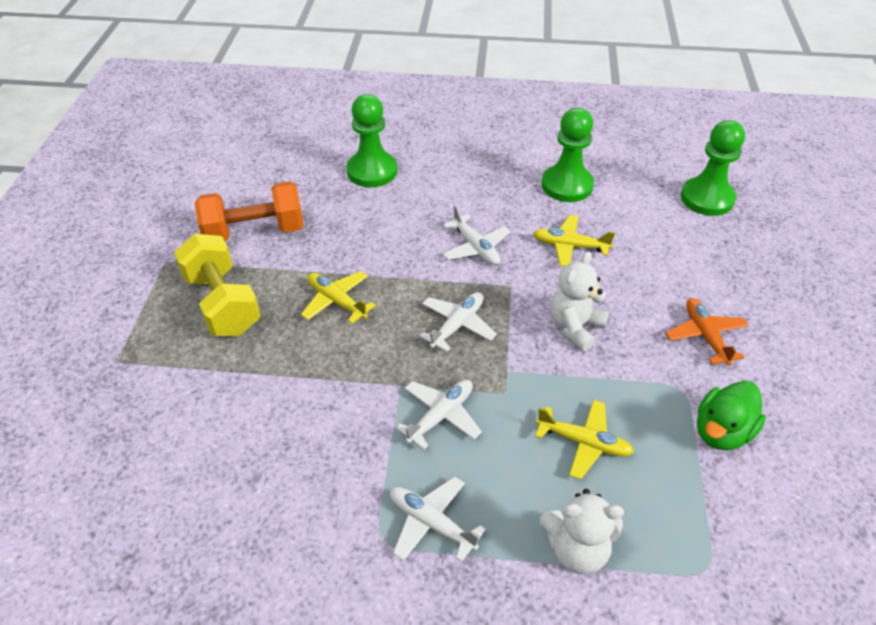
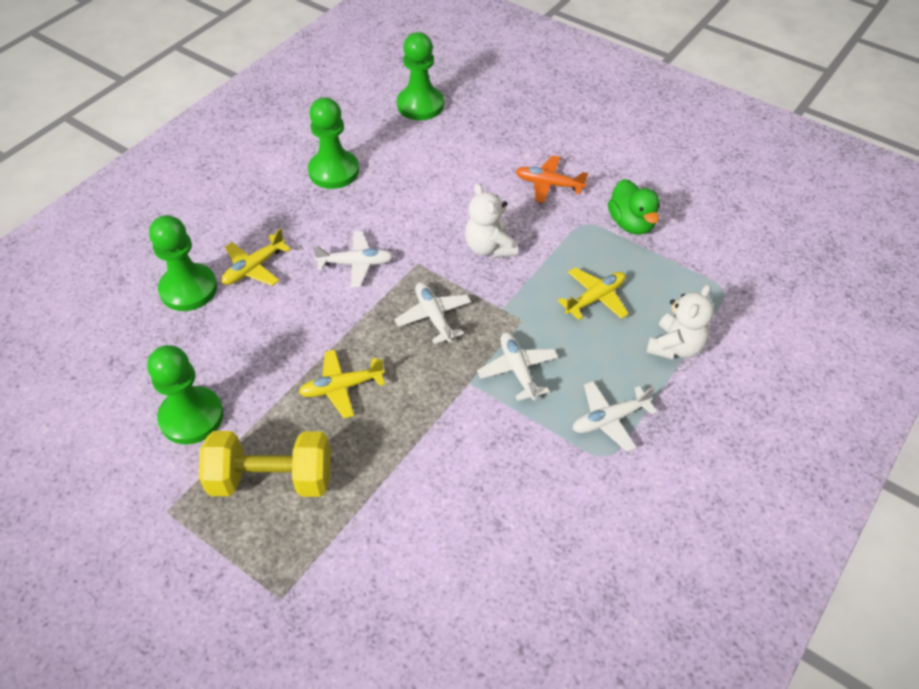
camera: 60 degrees left, 5 degrees up
orange dumbbell [195,181,304,242] -> green pawn [147,345,224,444]
yellow plane [533,215,615,267] -> yellow plane moved to [221,228,291,286]

